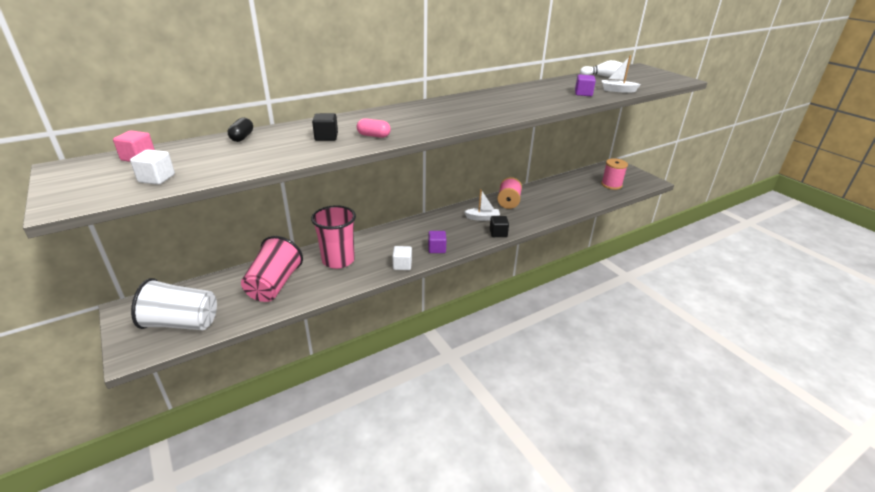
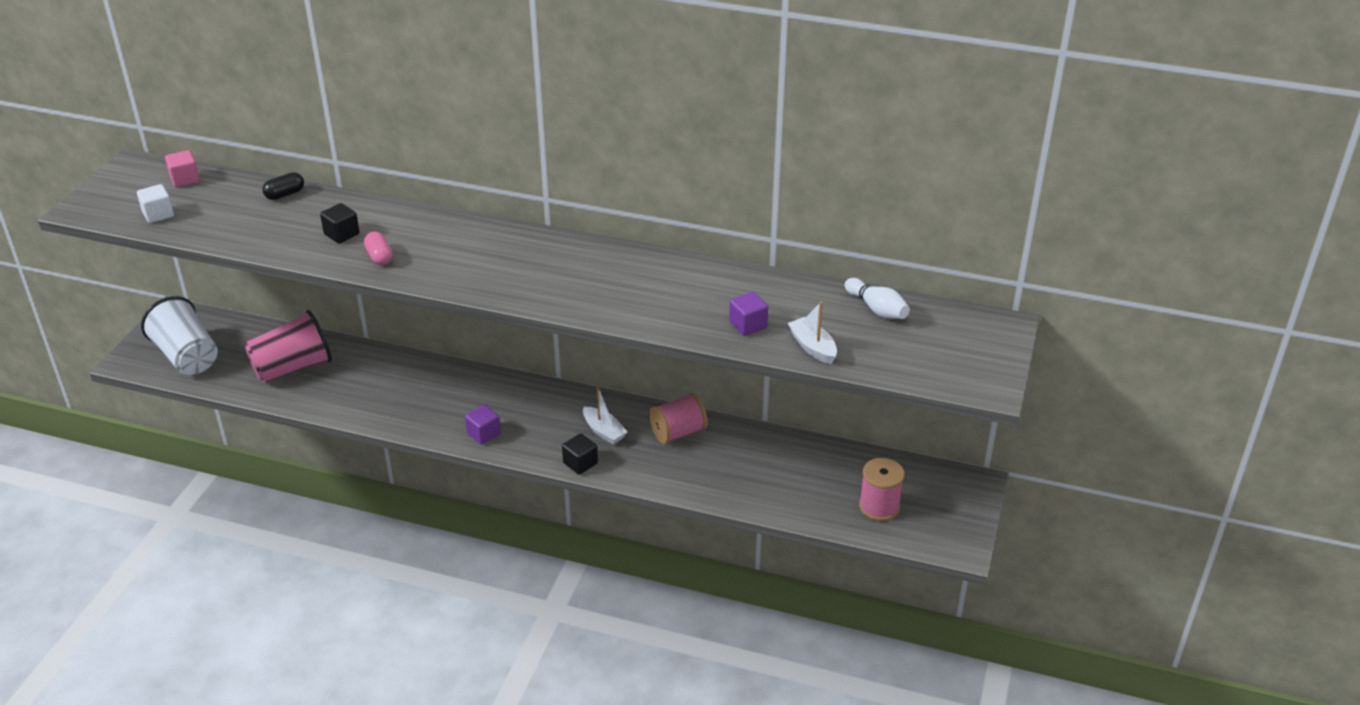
camera: 50 degrees right, 5 degrees up
pink cup [311,205,356,269] -> none
white cube [392,246,412,270] -> none

